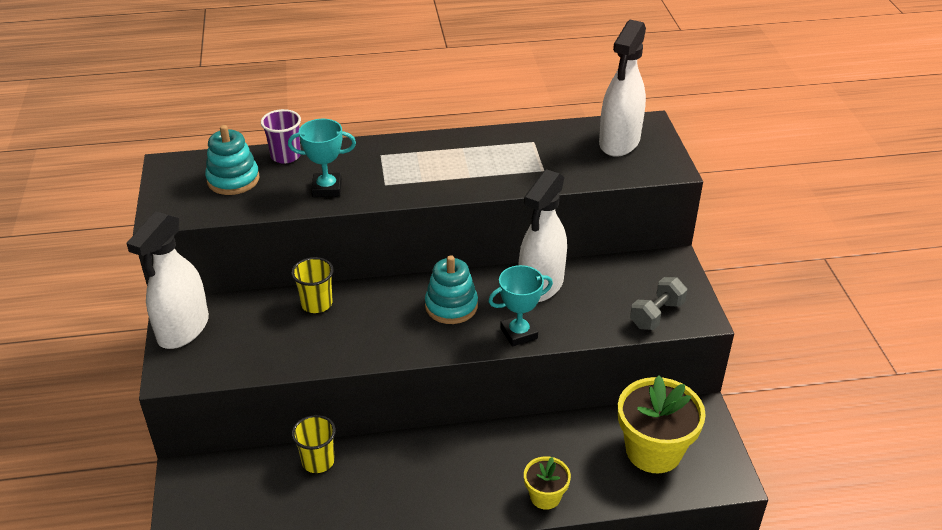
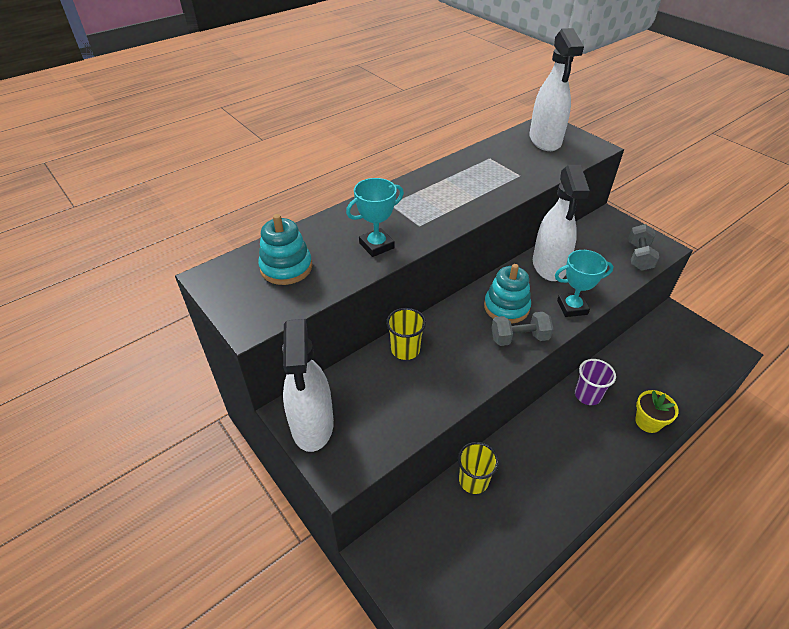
camera: 30 degrees left, 5 degrees up
purple cup [261,109,301,164] -> purple cup moved to [575,359,616,405]
turquoise trophy [488,265,553,346] -> turquoise trophy turned 45 degrees clockwise [555,250,614,317]
yellow flower pot [618,375,706,473] -> none
none -> grey dumbbell [491,312,553,346]

